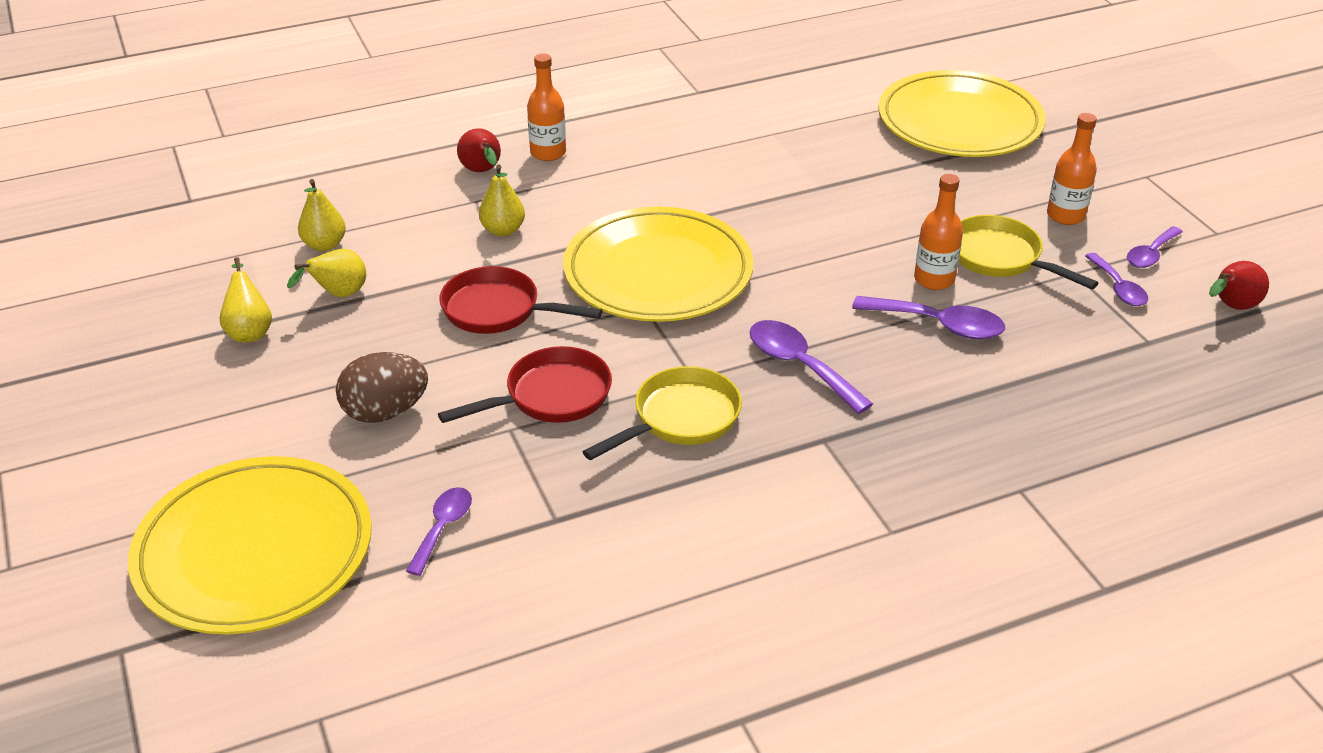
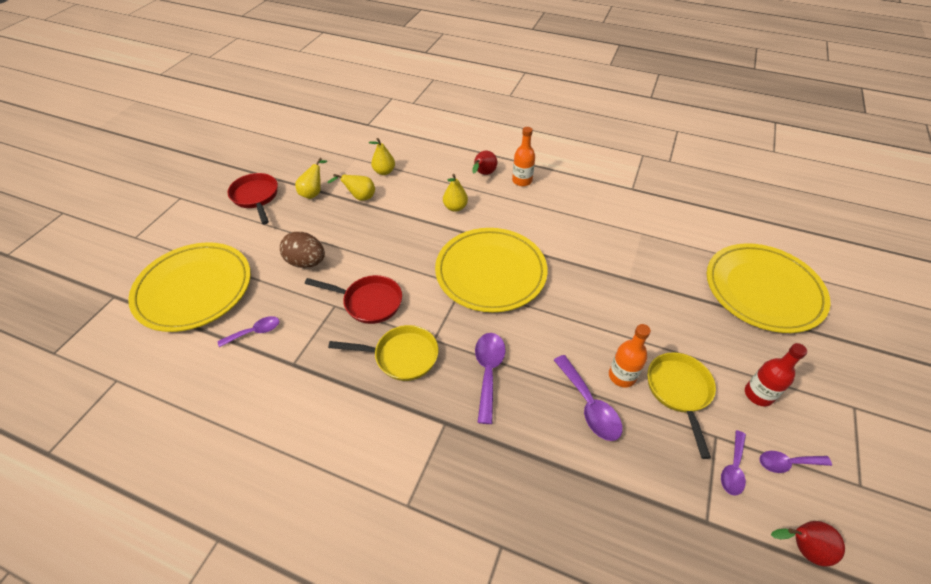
camera: 45 degrees right, 10 degrees up
red pan [440,266,603,334] -> red pan moved to [227,173,278,224]
orange bottle [1047,113,1097,225] -> red bottle [745,343,807,406]

